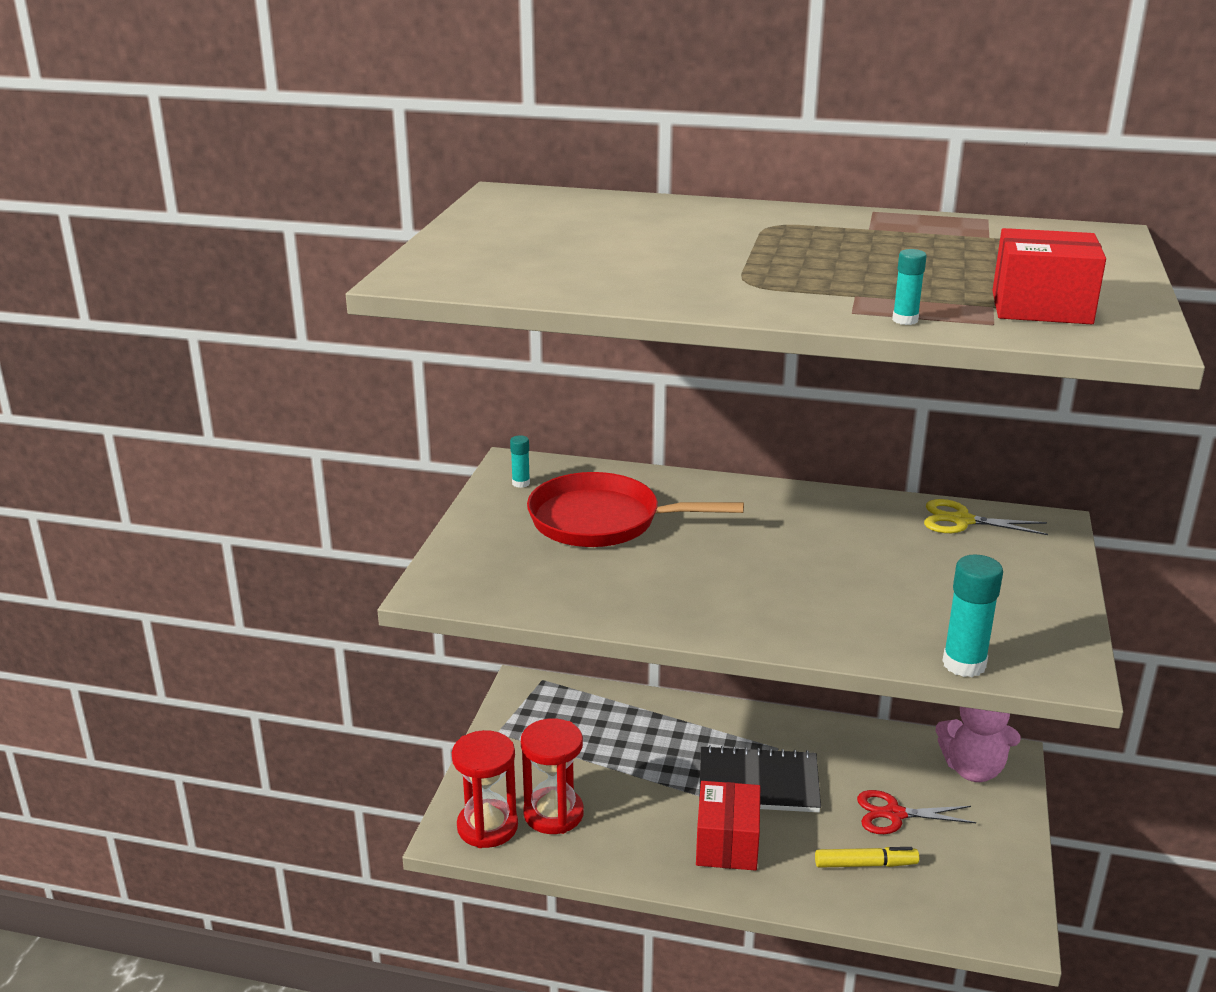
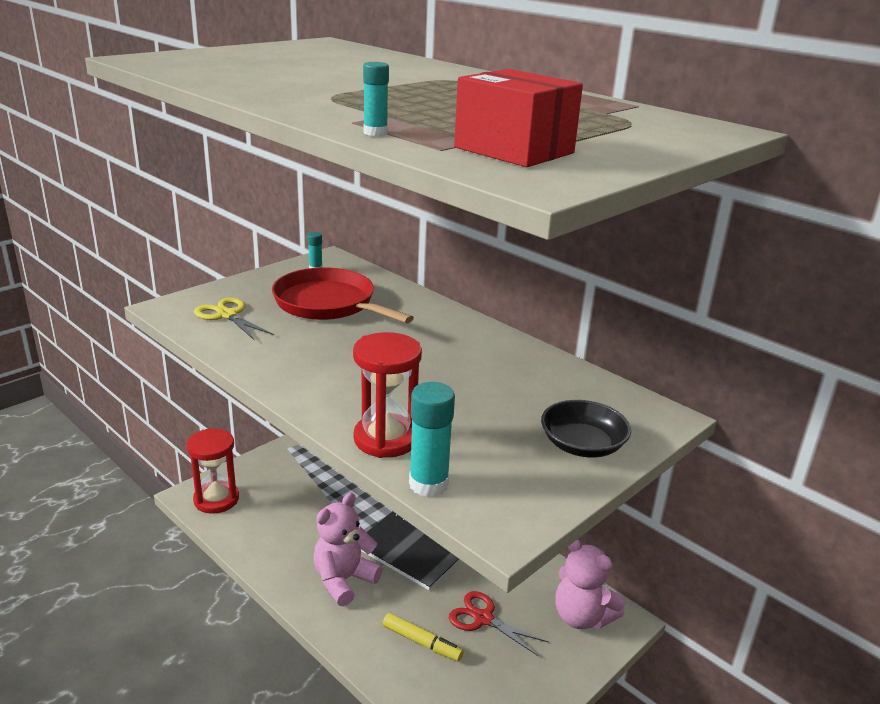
camera: 30 degrees right, 0 degrees up
red hourglass [521,718,584,834] -> red hourglass moved to [353,332,422,458]
red box [696,781,760,871] -> pink teddy bear [313,493,383,606]
yellow scissors [924,499,1048,535] -> yellow scissors moved to [194,297,274,340]
none -> black bowl [541,400,631,458]

